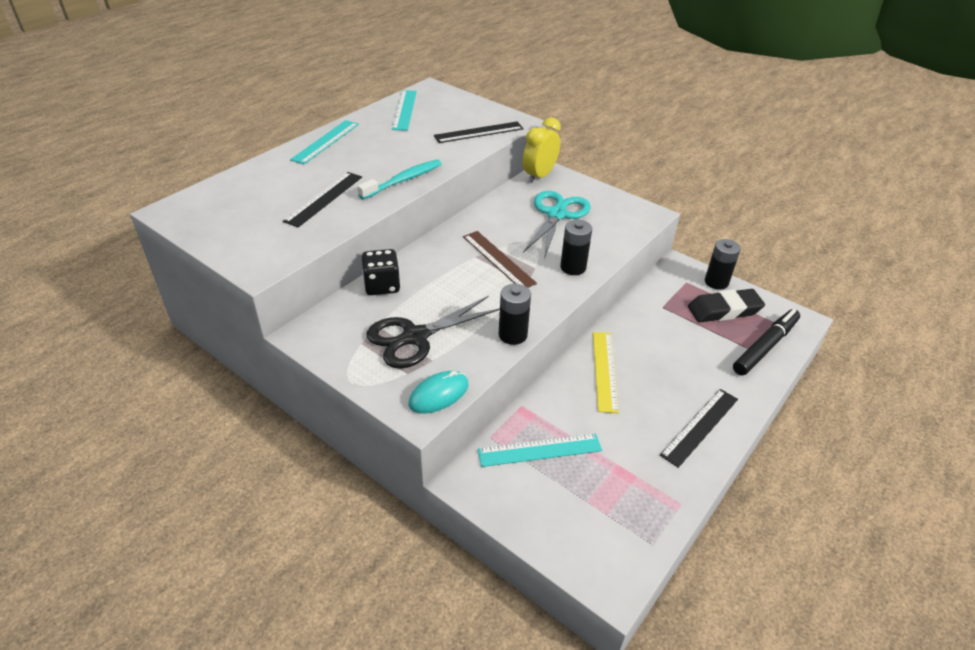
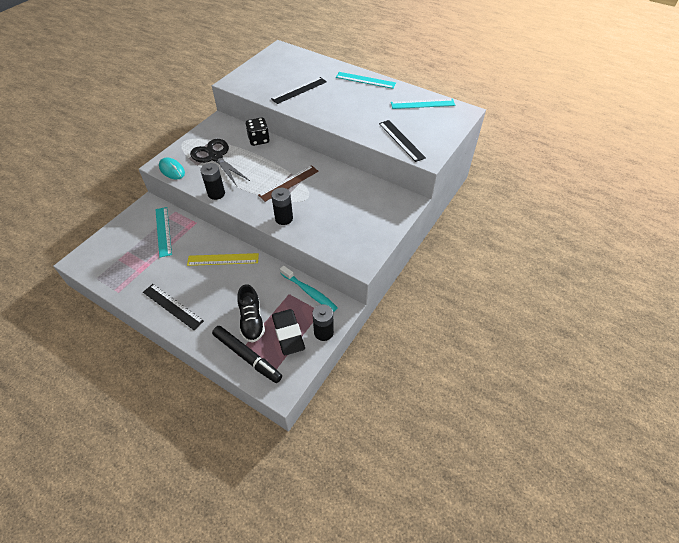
camera: 85 degrees right, 10 degrees up
black ruler [283,172,362,227] -> black ruler turned 60 degrees counterclockwise [271,77,327,104]
turquoise toothbrush [357,159,442,199] -> turquoise toothbrush moved to [280,265,338,312]
yellow clock [523,117,561,183] -> none
turquoise scissors [523,191,591,259] -> none
none -> black shoe [237,284,265,343]

